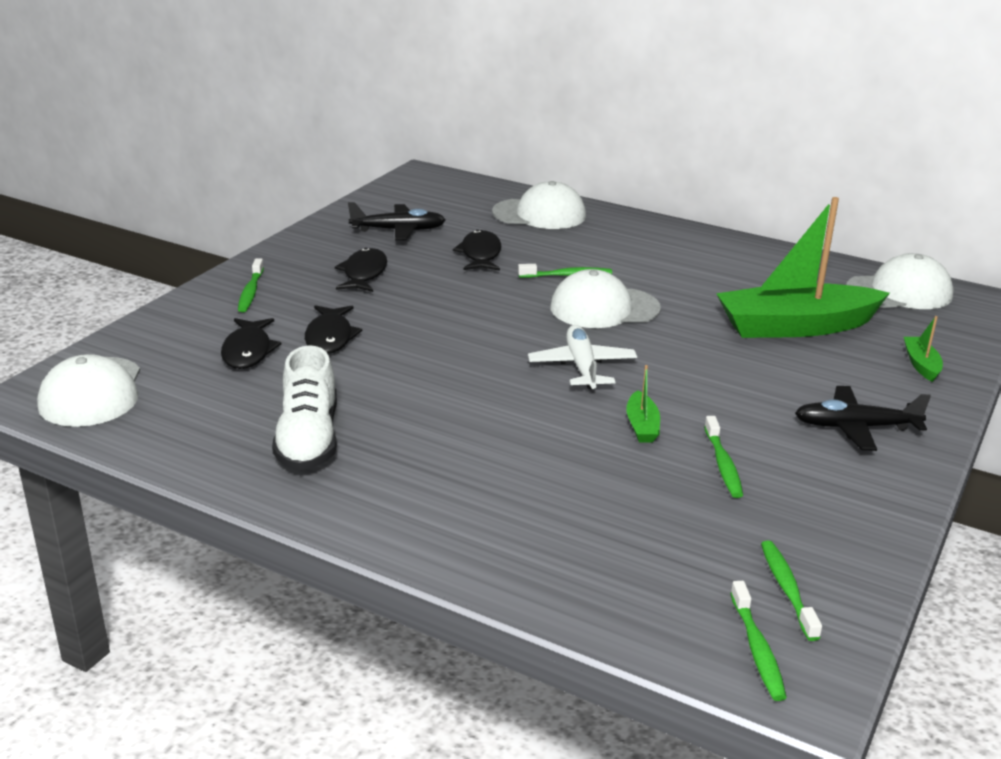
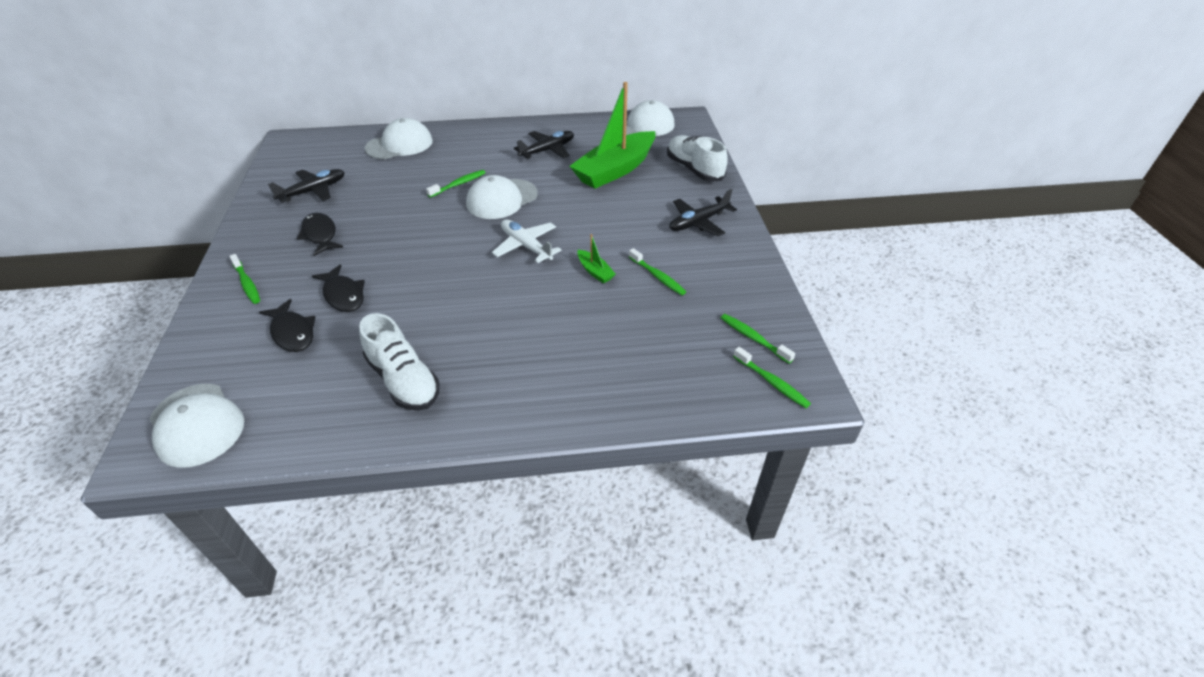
camera: 35 degrees left, 15 degrees up
black fish [453,230,501,271] -> none
green boat [904,316,943,382] -> white shoe [667,135,728,182]
none -> black plane [514,131,574,159]

